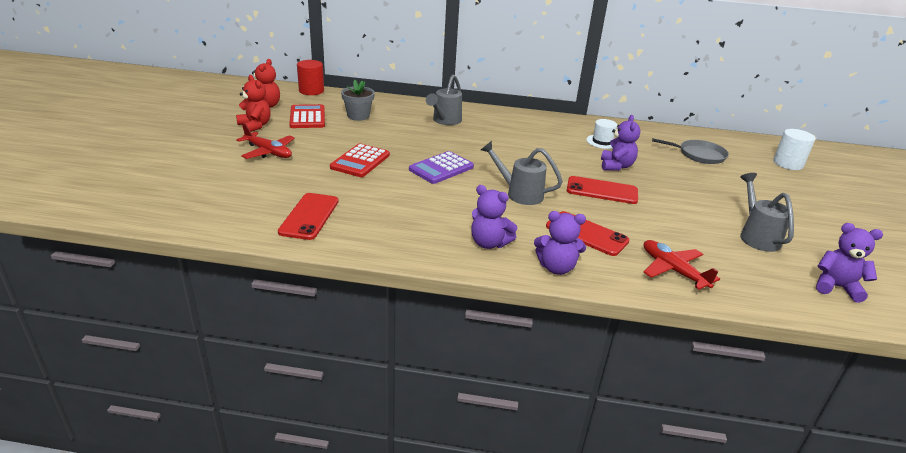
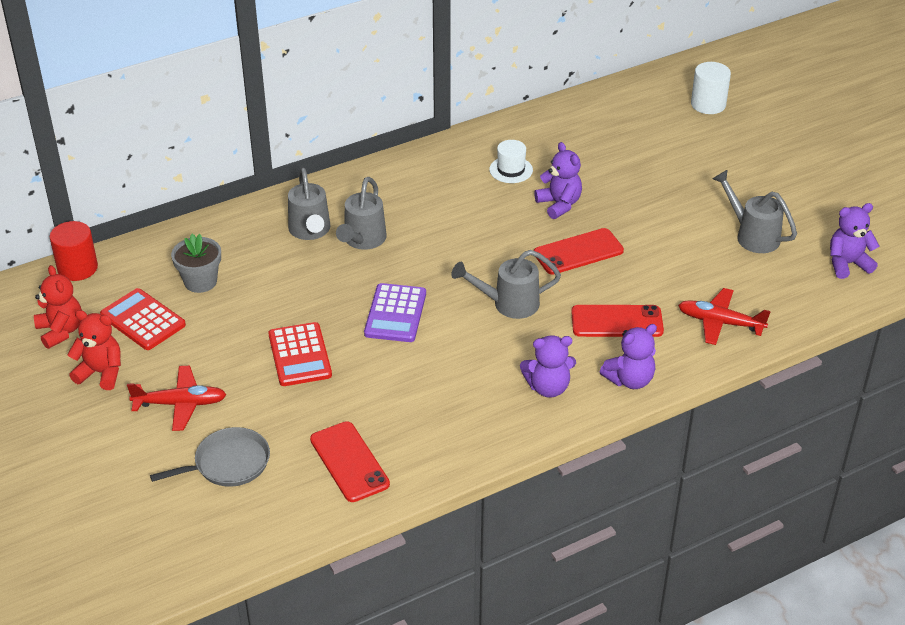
camera: 35 degrees left, 10 degrees up
grey pan [652,139,729,164] -> grey pan moved to [150,427,270,487]
none -> grey watering can [336,177,387,250]

